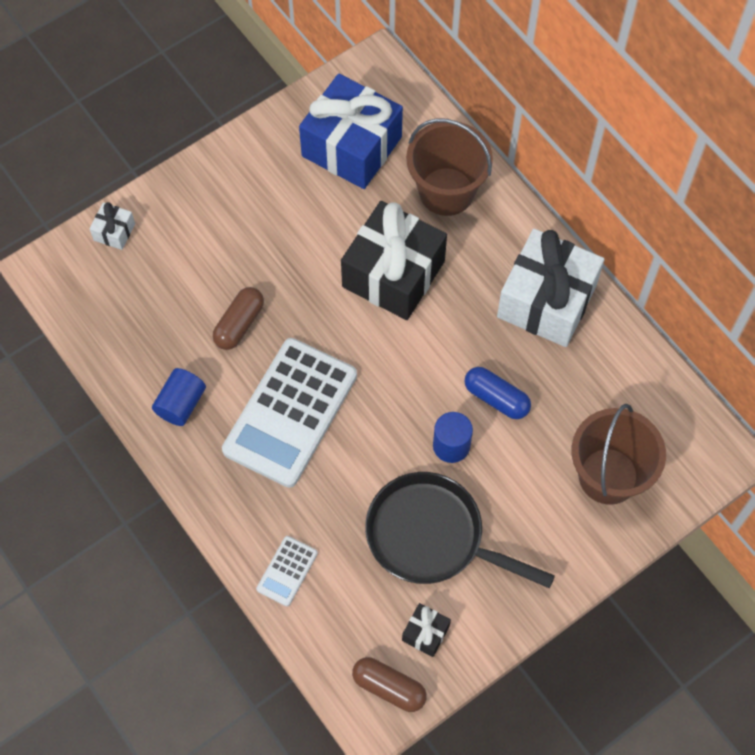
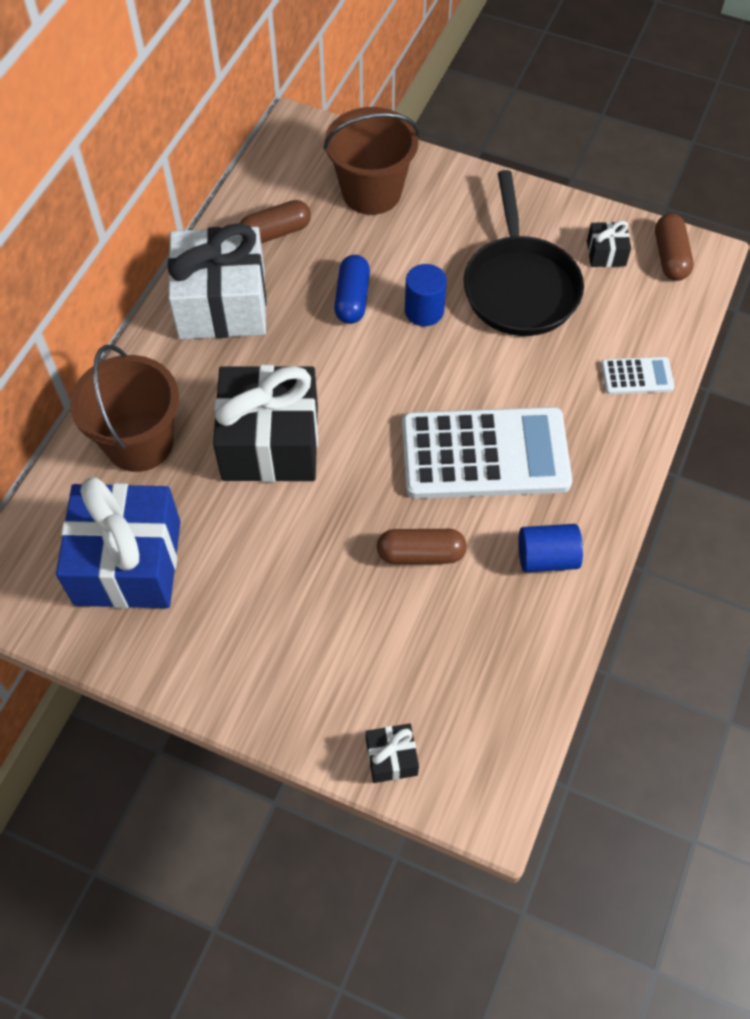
camera: 120 degrees left, 5 degrees down
white gift [90,202,135,250] -> black gift [366,723,419,783]
none -> brown capsule [240,200,311,243]

